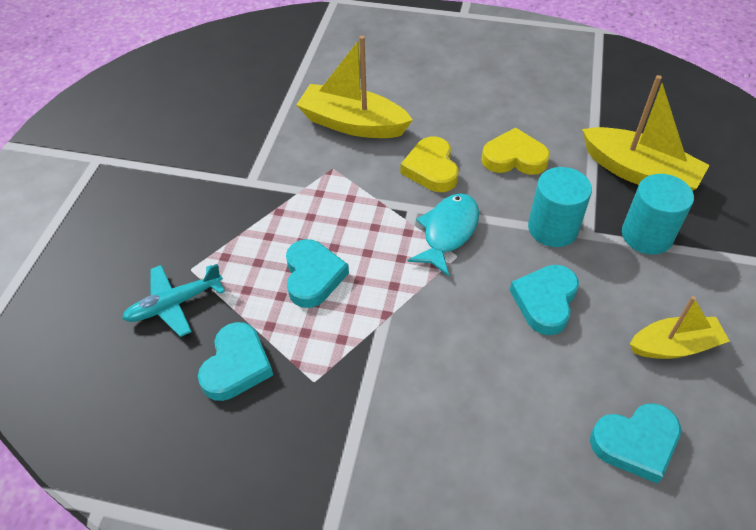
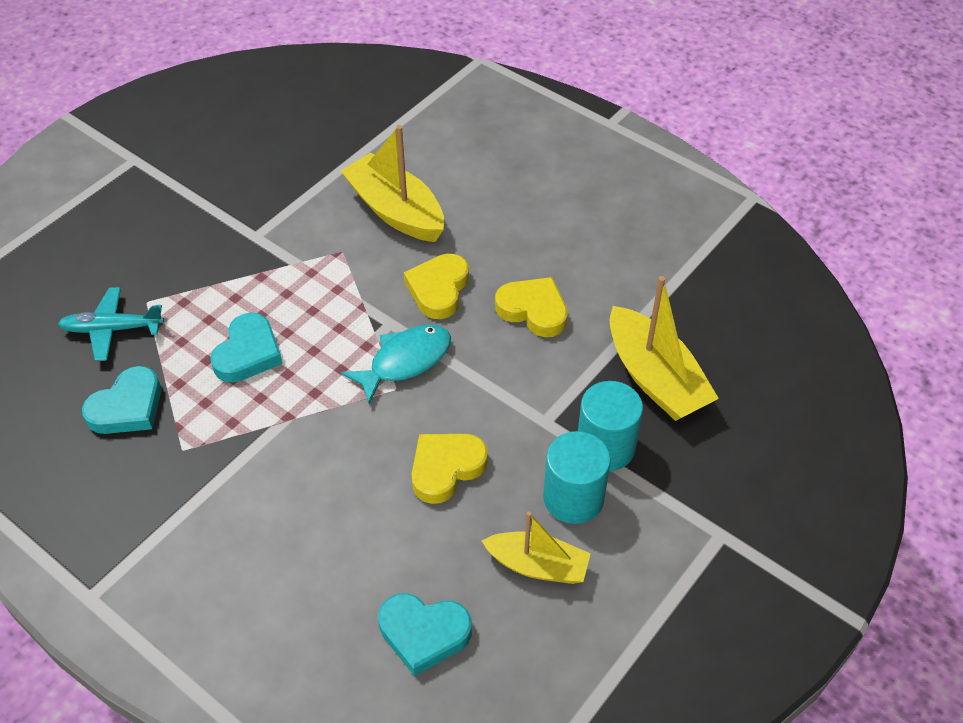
camera: 25 degrees right, 0 degrees up
turquoise heart [510,265,579,335] -> yellow heart [411,434,488,504]
turquoise cylinder [528,167,592,247] -> turquoise cylinder moved to [543,431,611,524]

